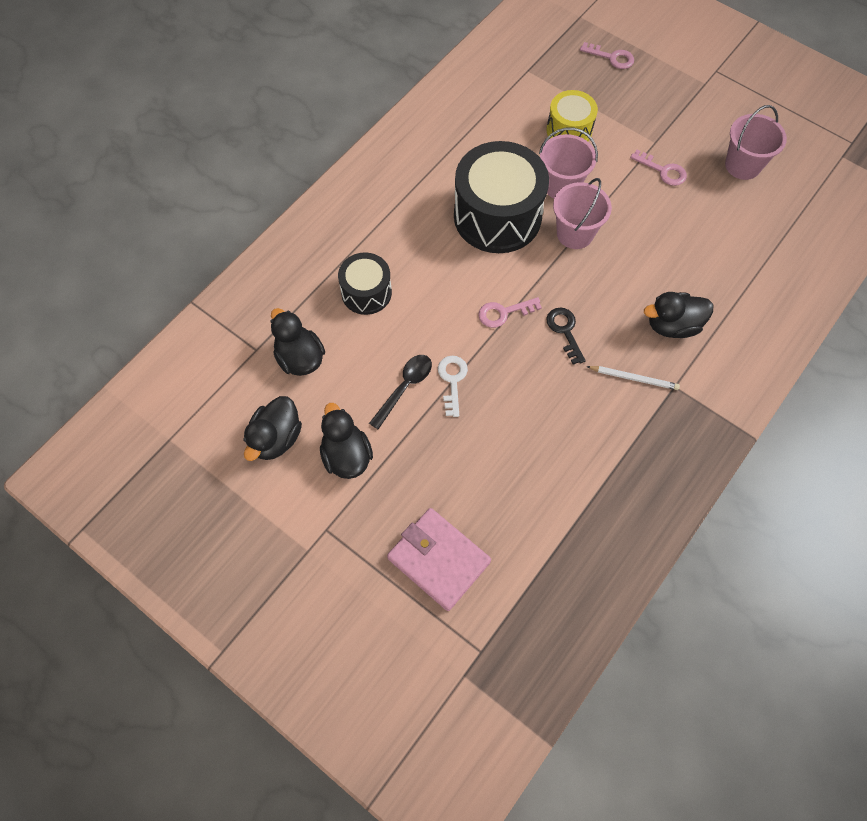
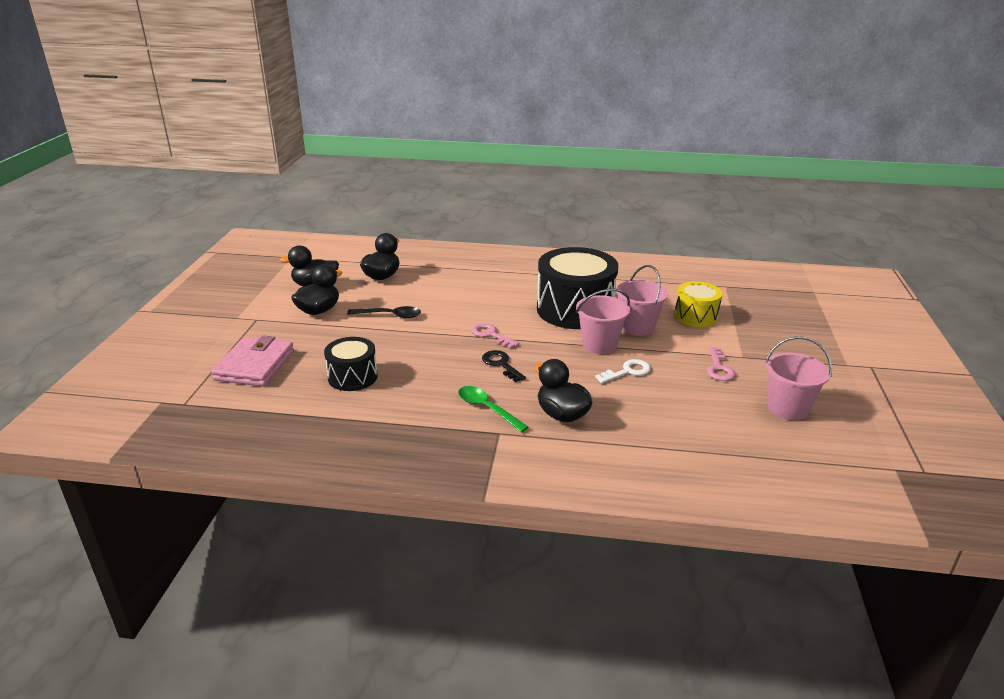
camera: 60 degrees right, 35 degrees down
black drum [338,253,392,315] -> black drum moved to [324,337,378,391]
white key [438,356,468,417] -> white key moved to [595,359,651,383]
black key [546,308,586,364] -> black key turned 75 degrees counterclockwise [482,350,526,382]
pink key [580,42,634,69] -> none
white pencil [586,366,680,390] -> green spoon [458,386,529,432]

